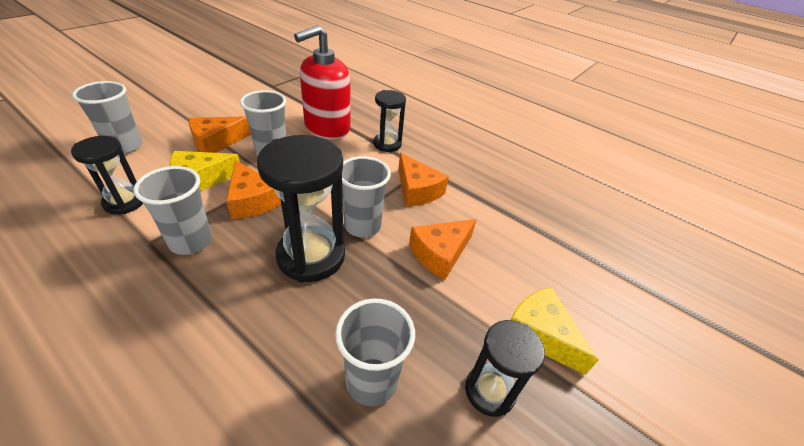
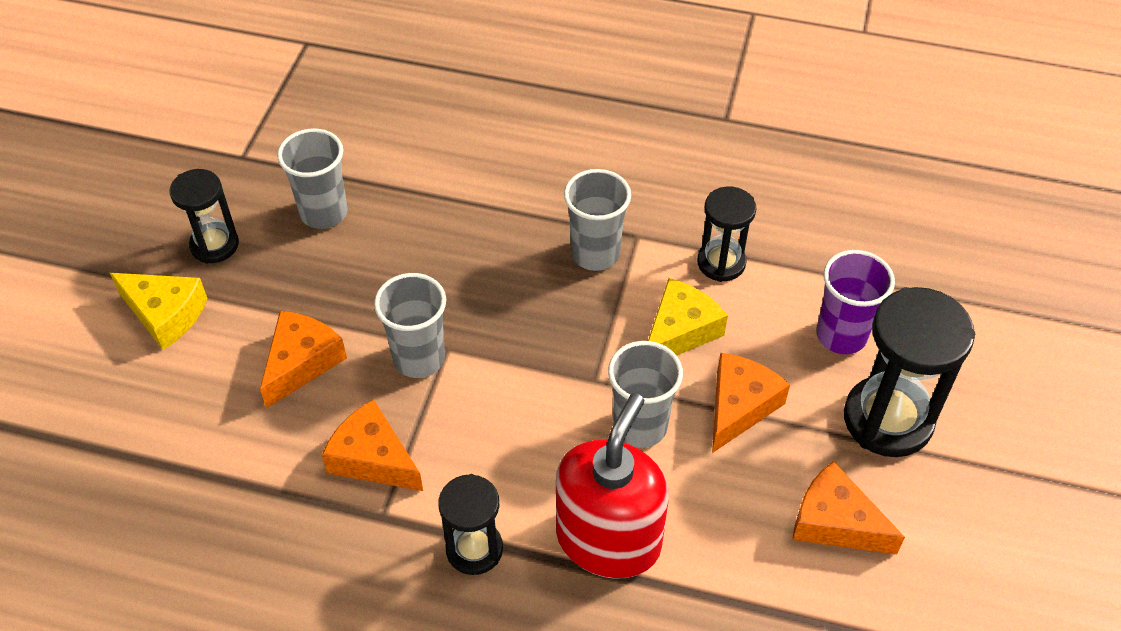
camera: 160 degrees right, 10 degrees up
grey cup [72,81,142,154] -> purple cup [816,250,895,354]
orange cheese [226,160,281,219] -> orange cheese moved to [793,461,905,554]
black hourglass [257,135,345,282] -> black hourglass moved to [844,287,975,457]

